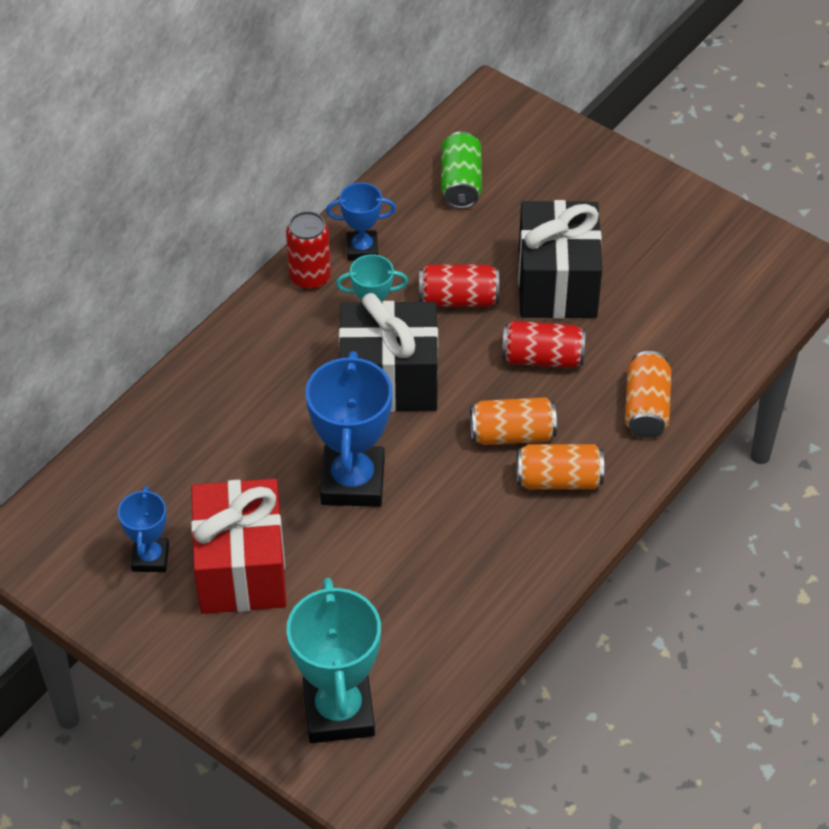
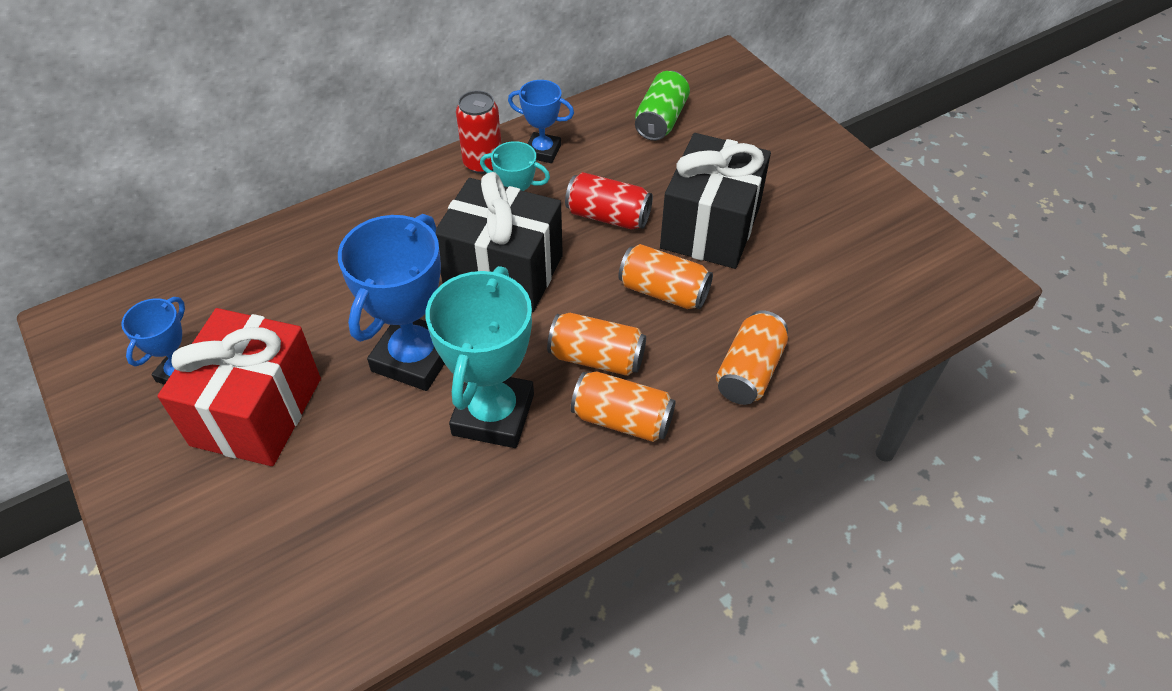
camera: 20 degrees right, 0 degrees up
turquoise trophy [286,578,381,743] -> turquoise trophy moved to [426,266,534,448]
red can [502,321,586,368] -> orange can [618,244,713,309]

